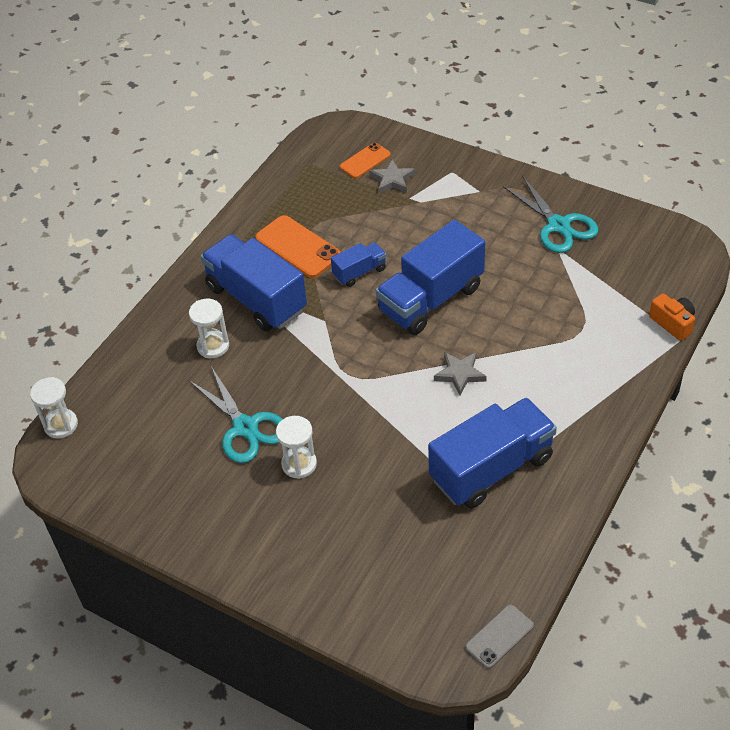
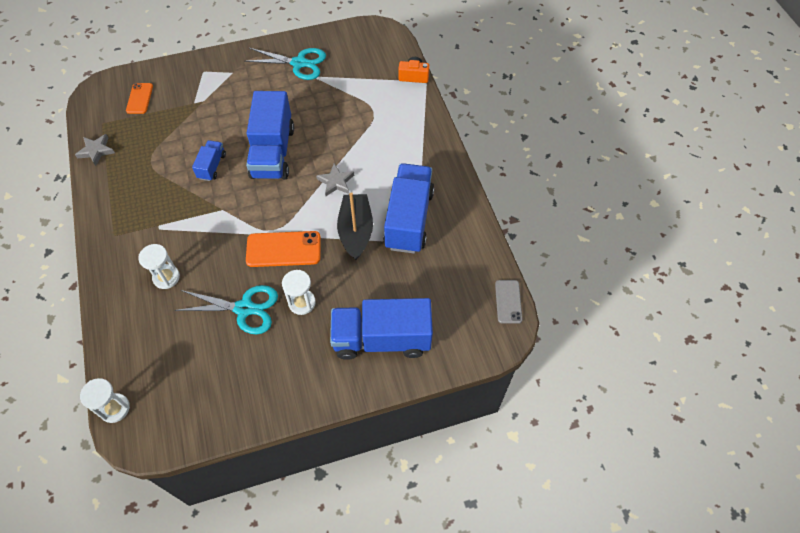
camera: 50 degrees left, 10 degrees up
blue truck [201,234,307,332] -> blue truck moved to [330,298,433,360]
orange phone [255,215,341,278] -> orange phone moved to [246,231,321,267]
grey star [370,159,415,194] -> grey star moved to [75,134,115,166]
none -> black boat [337,192,373,260]

